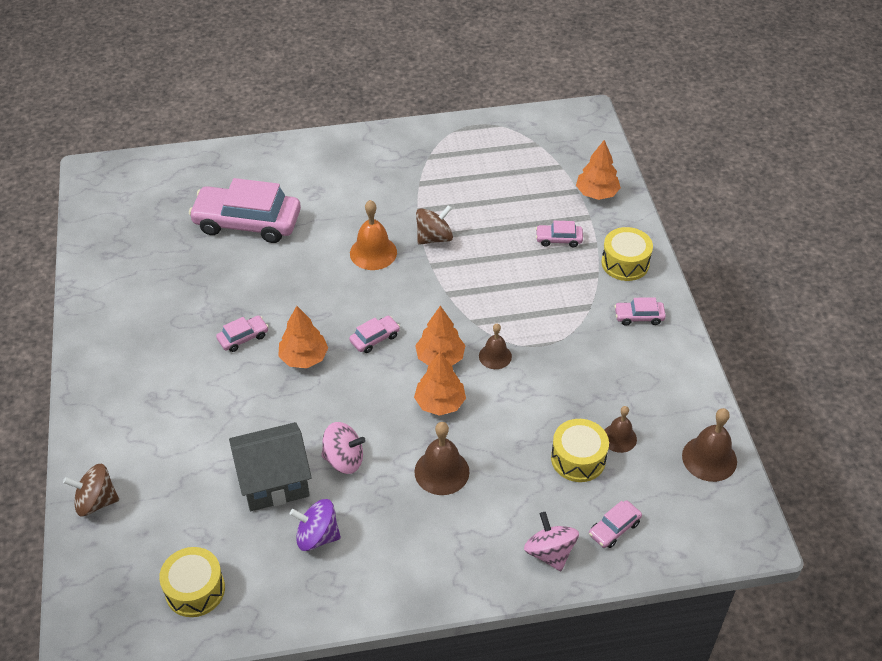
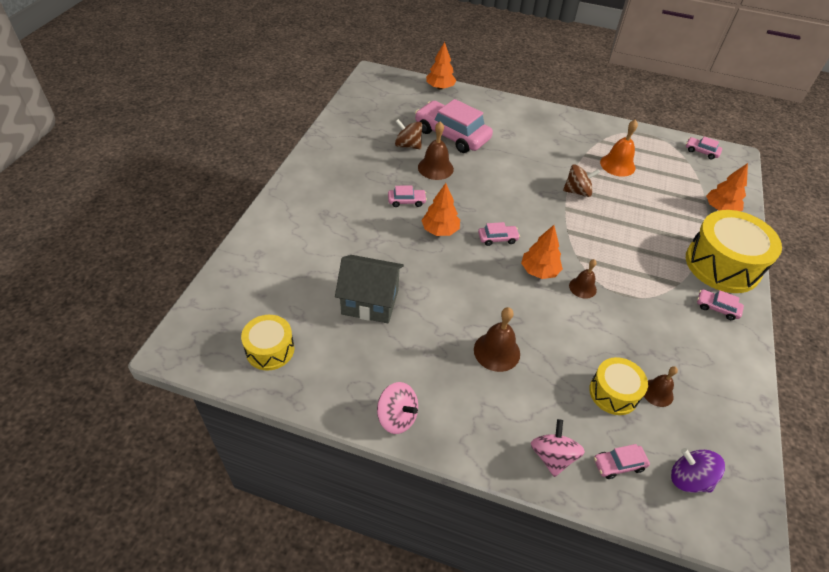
camera: 25 degrees right, 0 degrees up
brown spinning top [63,464,119,516] -> brown spinning top moved to [395,119,422,149]
purple spinning top [290,499,341,551] -> purple spinning top moved to [671,448,725,493]
pink spinning top [321,422,366,474] -> pink spinning top moved to [377,382,418,434]
orange bell [350,200,397,270] -> orange bell moved to [600,119,638,177]
orange tree [414,352,466,416] -> orange tree moved to [426,42,457,90]
pink car [536,221,583,247] -> pink car moved to [686,137,722,159]
yellow drum [601,227,653,281] -> yellow drum [686,210,782,293], size x1.79
brown bell [682,408,737,482] -> brown bell moved to [418,121,454,180]

